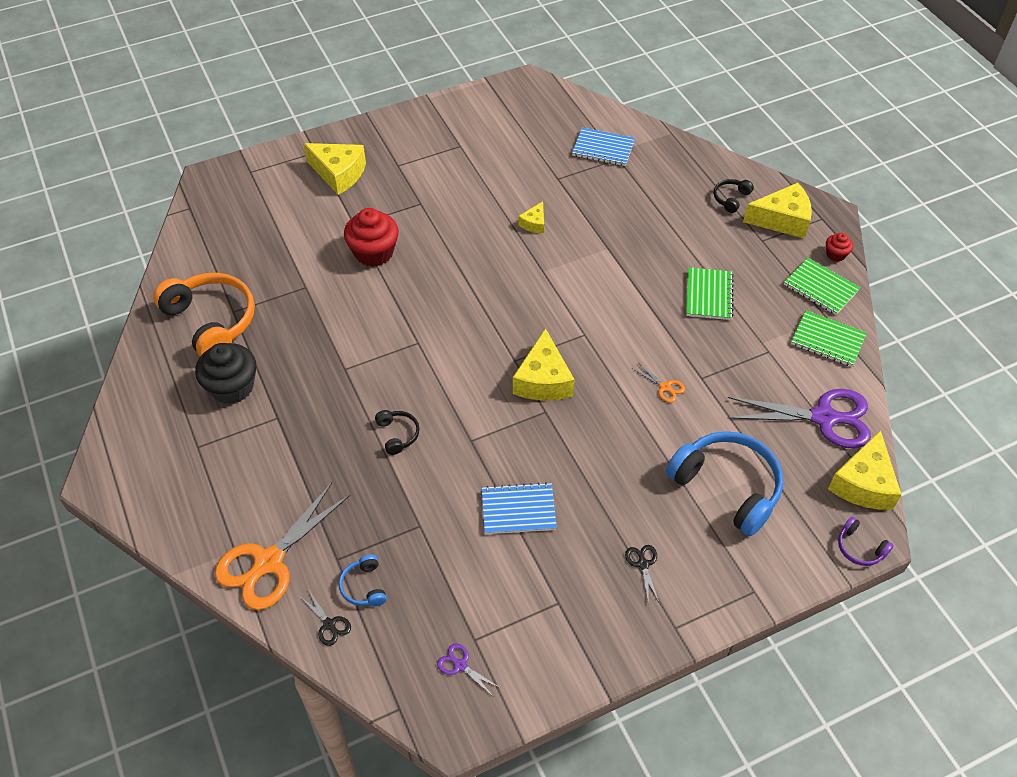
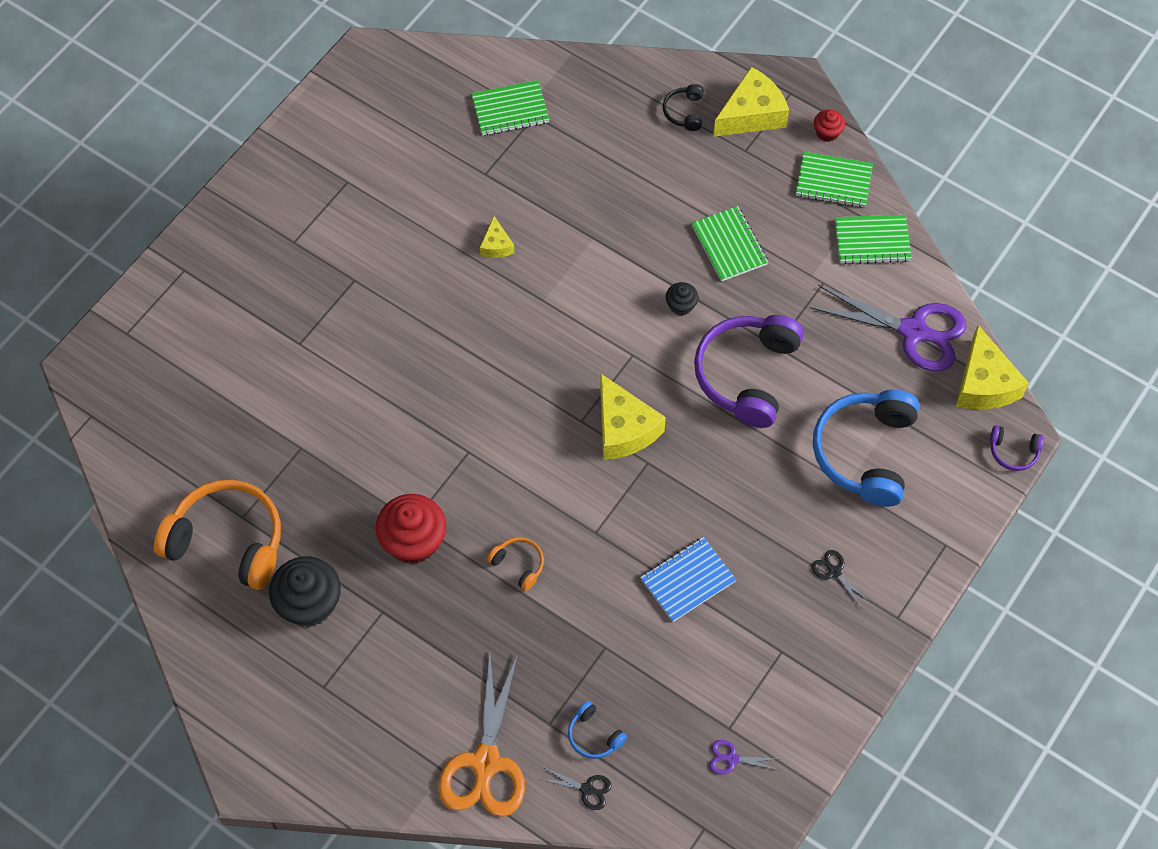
camera: 30 degrees left, 10 degrees up
yellow cheese [303,143,366,195] -> none
red cupcake [344,208,399,267] -> red cupcake moved to [376,494,446,564]
black headphones [375,410,420,455] -> orange headphones [487,537,544,591]
blue notebook [572,128,635,166] -> green notebook [471,80,549,136]
orange scissors [633,363,685,402] -> purple headphones [694,315,804,428]
blue headphones [666,431,783,536] -> blue headphones turned 90 degrees counterclockwise [813,390,920,507]
purple scissors [728,389,871,448] -> purple scissors turned 45 degrees clockwise [810,285,967,371]
none -> black cupcake [666,282,698,316]

